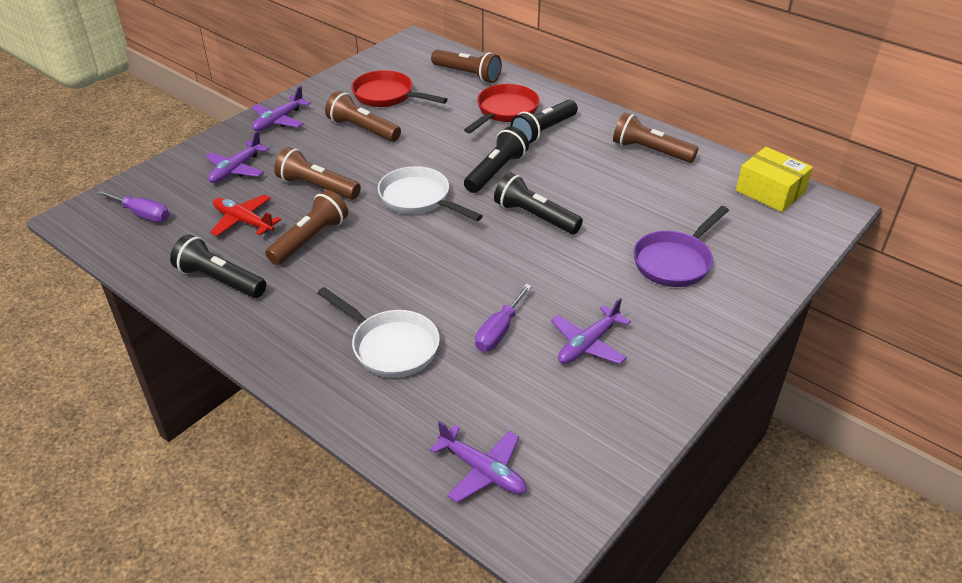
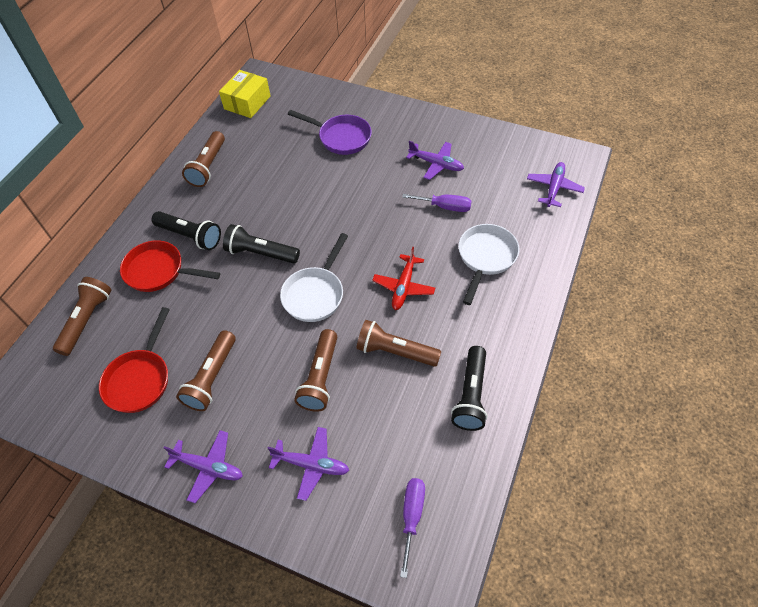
camera: 105 degrees left, 15 degrees up
red plane [210,195,281,236] -> red plane moved to [372,247,435,310]
black flashlight [494,172,583,234] -> none

